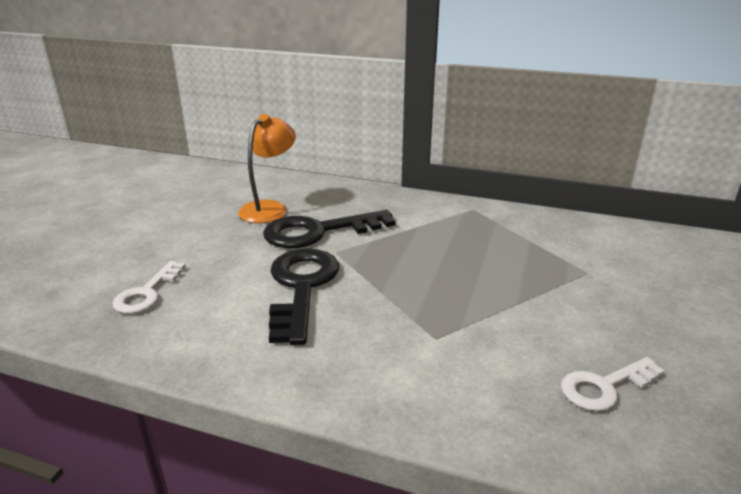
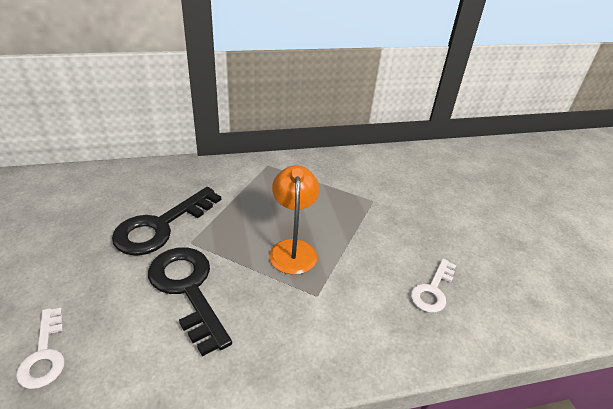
camera: 35 degrees left, 10 degrees up
orange lamp [238,114,296,223] -> orange lamp moved to [269,165,319,275]

